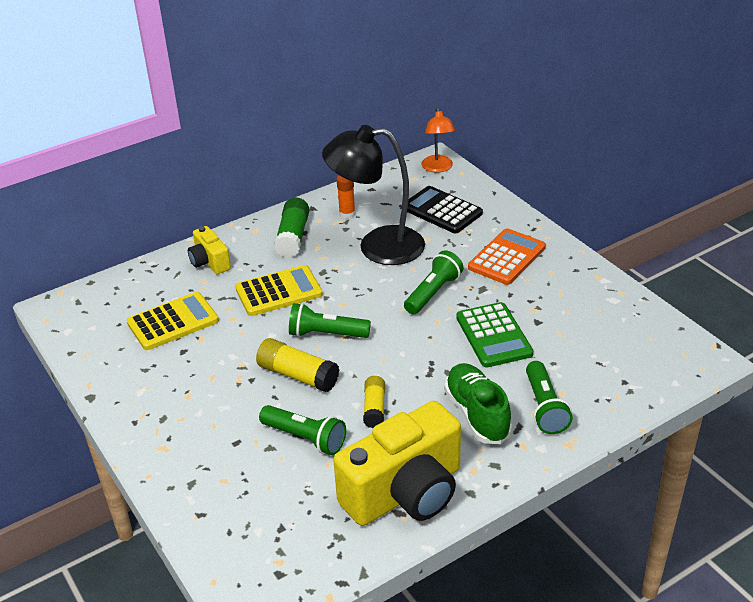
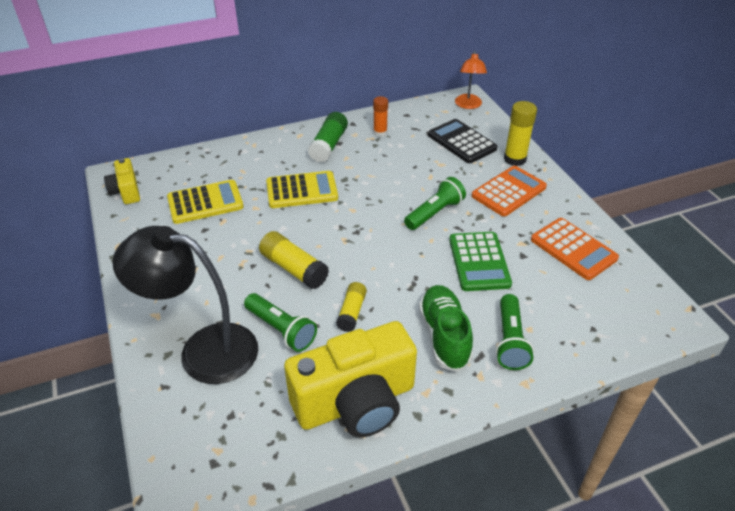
camera: 10 degrees right, 5 degrees up
yellow camera [188,226,231,274] -> yellow camera moved to [104,158,140,204]
green flashlight [289,303,371,338] -> none
black lamp [322,125,425,265] -> black lamp moved to [112,226,258,384]
none -> yellow glue stick [504,101,537,166]
none -> orange calculator [531,218,619,280]

